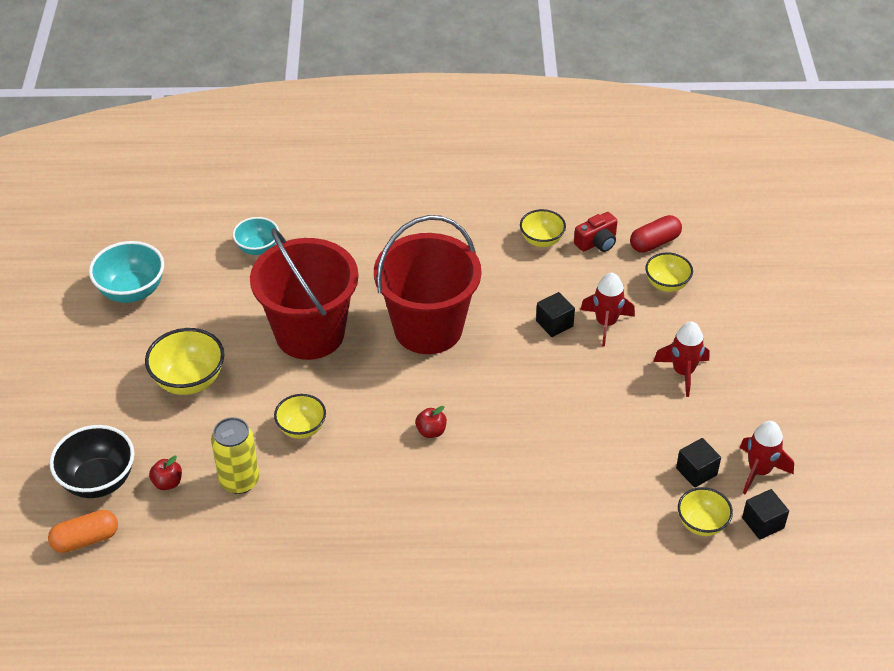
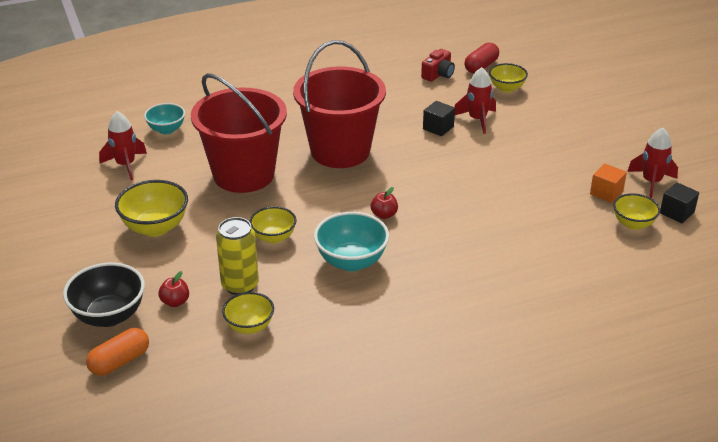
camera: 20 degrees left, 10 degrees down
turquoise bowl [89,241,164,303] -> turquoise bowl moved to [314,212,389,271]
yellow bowl [520,209,566,247] -> yellow bowl moved to [222,292,274,334]
red rocket [653,322,710,397] -> red rocket moved to [99,111,147,180]
black cube [676,438,721,488] -> orange cube [590,163,627,203]

